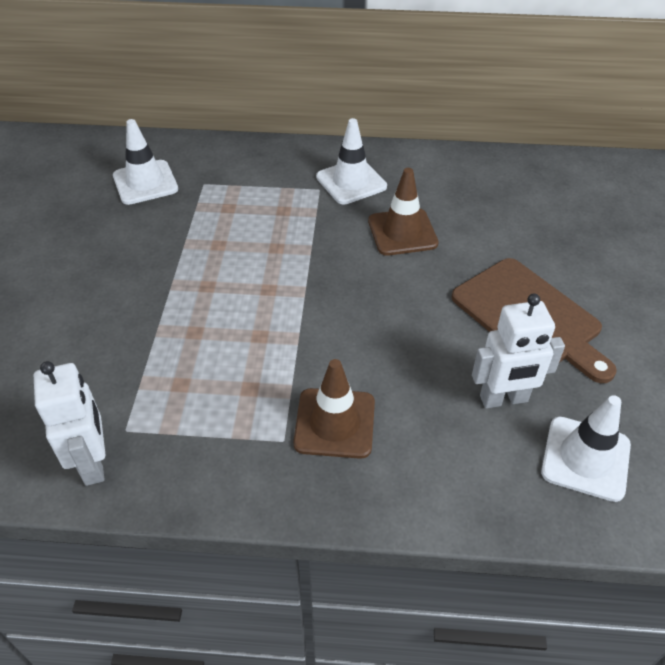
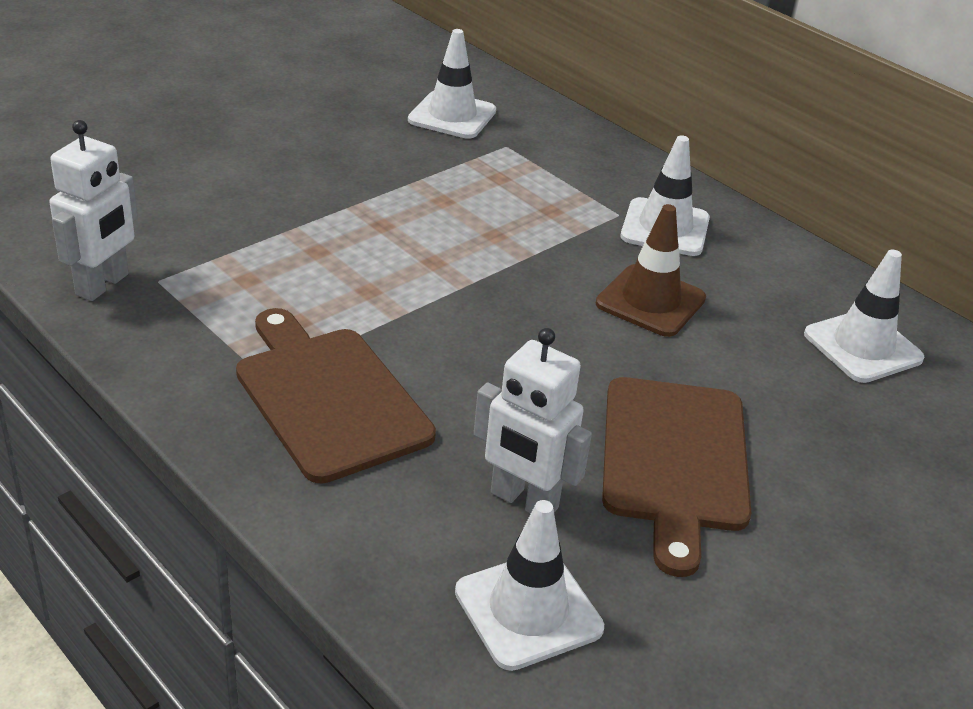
camera: 40 degrees right, 10 degrees down
brown traffic cone [293,359,375,459] -> brown cutting board [236,308,436,484]
none -> white traffic cone [804,250,924,383]

